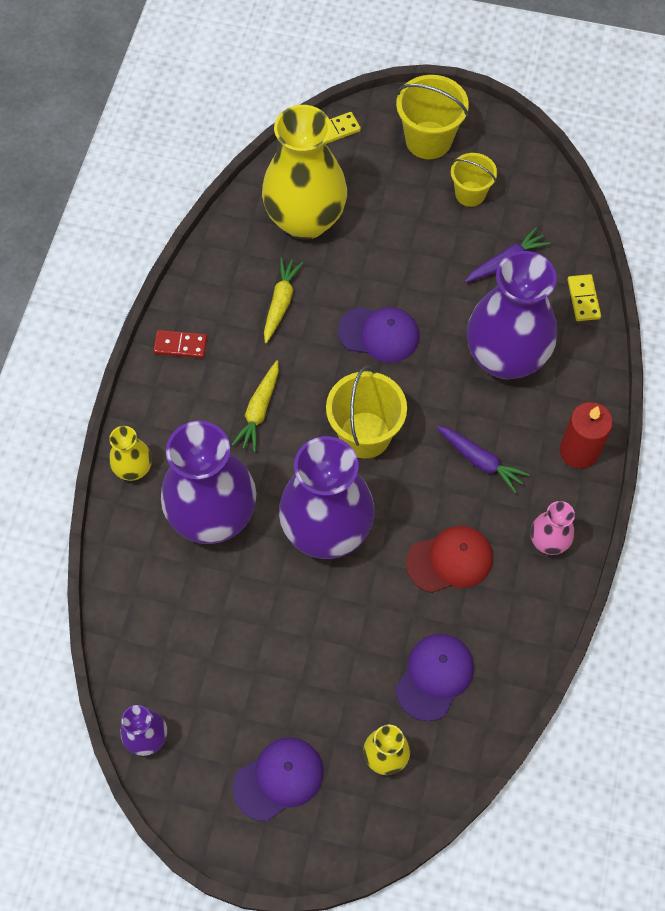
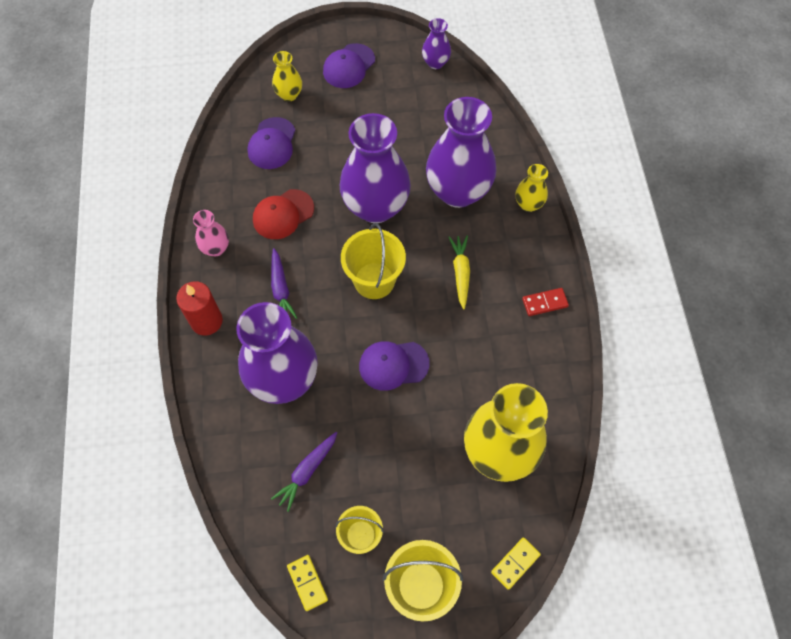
camera: 160 degrees right, 0 degrees up
yellow carrot [264,257,303,343] -> none
purple carrot [436,426,530,493] -> purple carrot turned 120 degrees counterclockwise [271,248,297,319]
yellow domino [567,274,601,321] -> yellow domino moved to [287,555,328,611]

